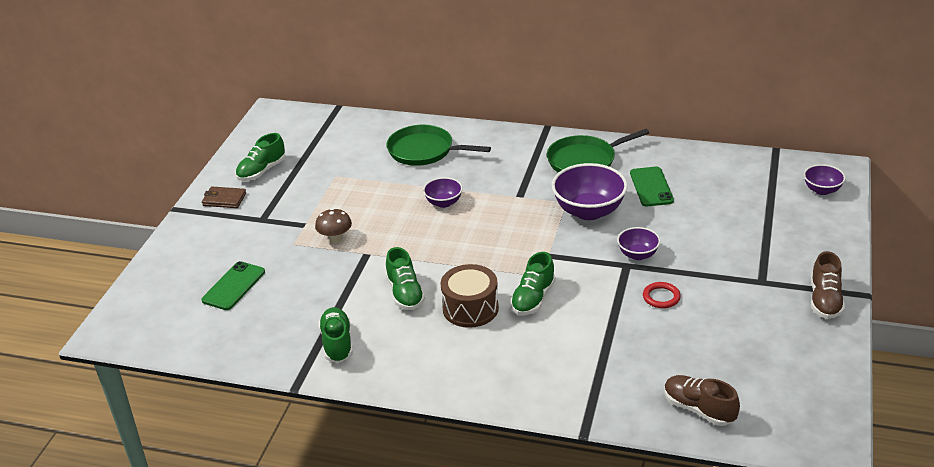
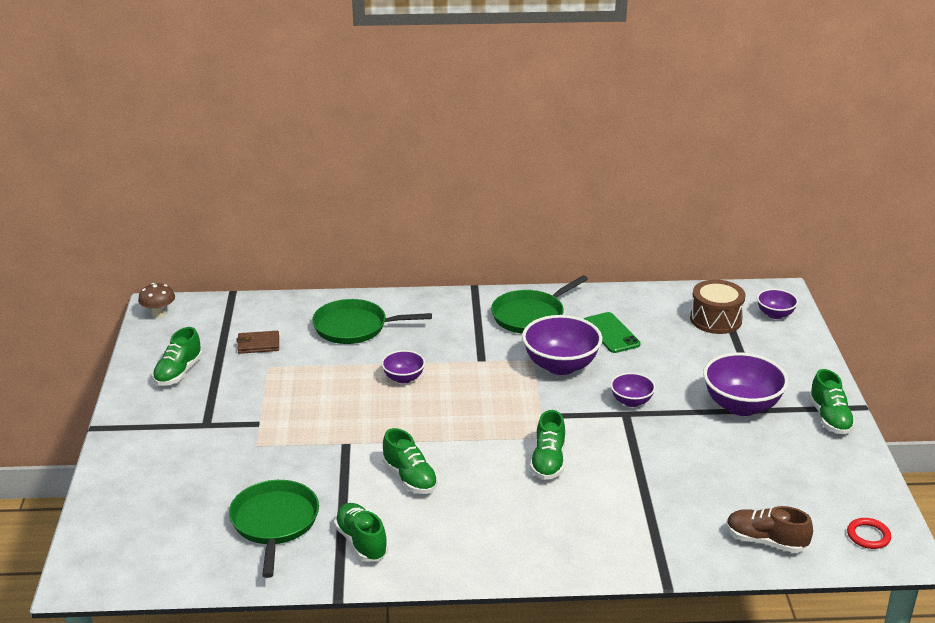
camera: 20 degrees left, 5 degrees down
brown wallet [202,187,246,208] -> brown wallet moved to [236,331,279,354]
green phone [202,261,265,310] -> none
brown mushroom [315,208,352,243] -> brown mushroom moved to [138,283,175,317]
brown drum [440,264,499,328] -> brown drum moved to [690,280,746,334]
red ring [643,282,681,308] -> red ring moved to [847,518,891,549]
brown shoe [811,251,845,319] -> green shoe [809,369,856,434]
none -> green pan [229,480,319,578]
none -> purple bowl [703,353,788,416]

